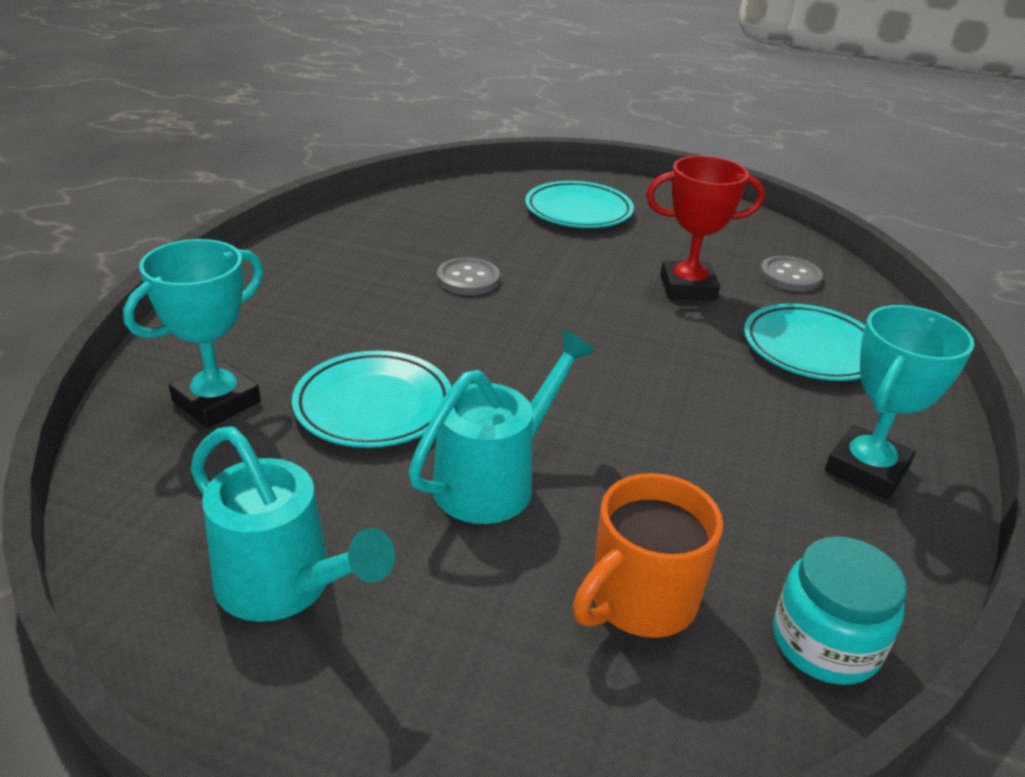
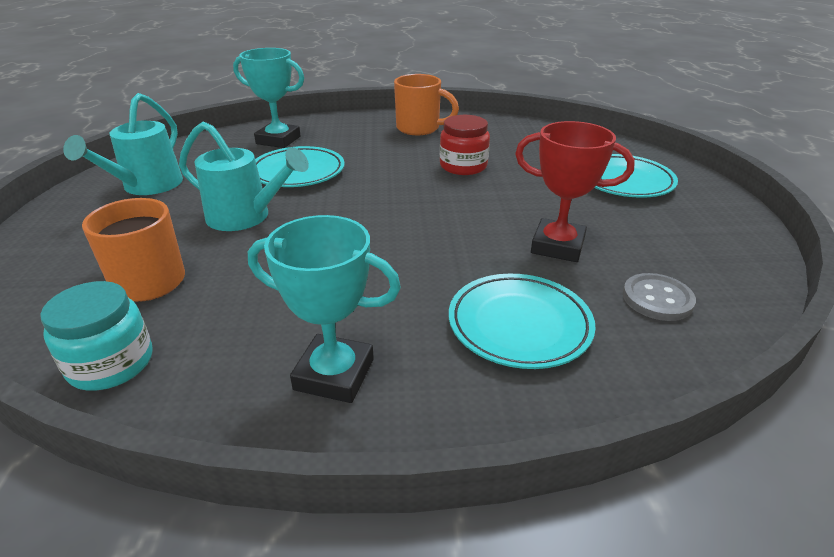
camera: 70 degrees right, 0 degrees up
grey button [437,258,500,295] -> red jar [440,115,490,175]
red trophy [646,156,765,300] -> red trophy turned 45 degrees counterclockwise [515,121,635,262]
none -> orange mug [394,74,459,135]

